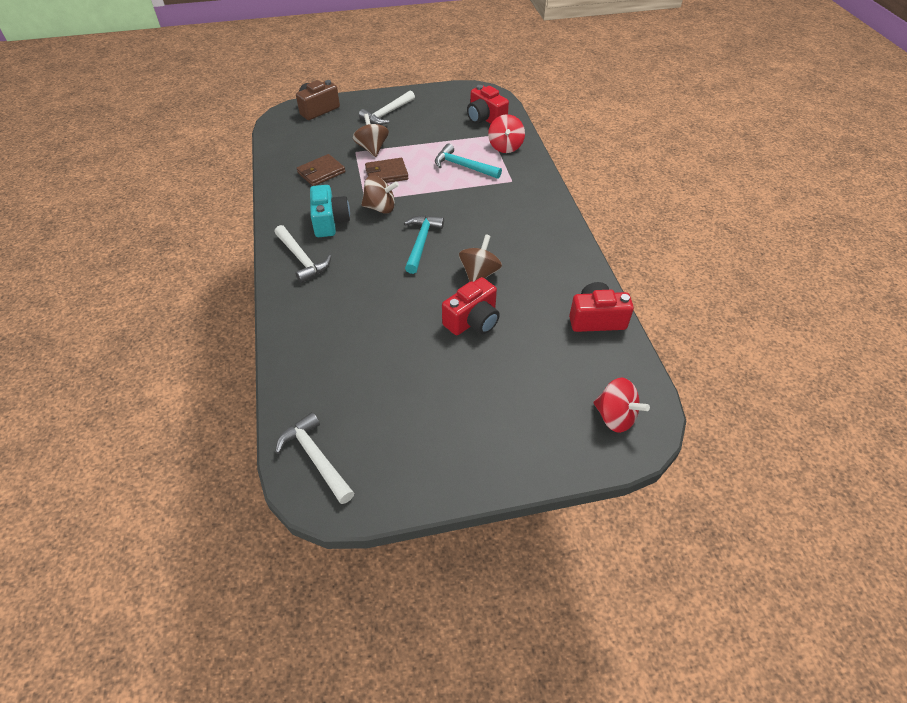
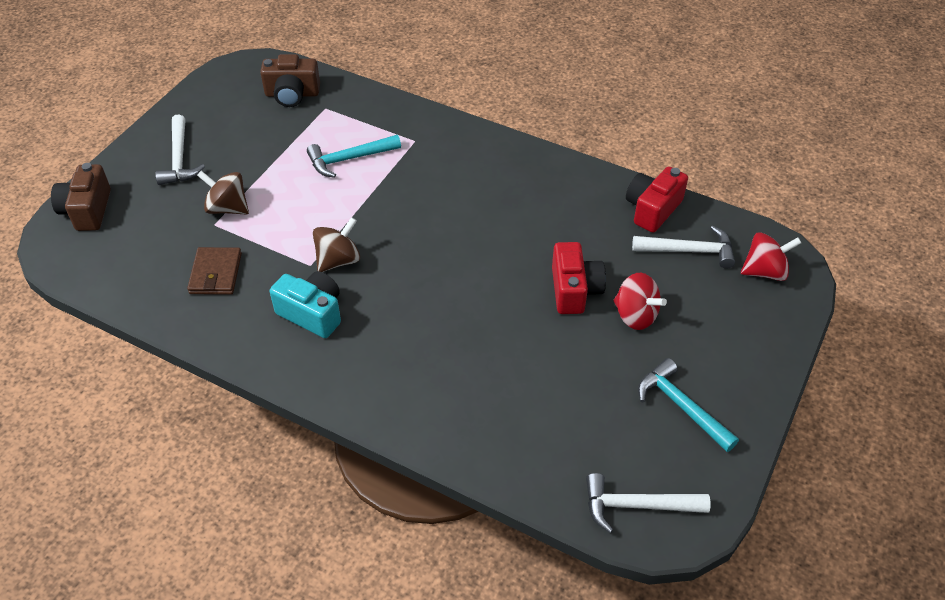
camera: 50 degrees left, 0 degrees up
white hammer [274,225,331,283] -> white hammer moved to [632,226,735,268]
brown wallet [365,158,409,183] -> none
turquoise hammer [404,215,444,274] -> turquoise hammer moved to [638,358,739,452]
brown spinning top [459,234,502,282] -> none
red camera [467,85,509,124] -> brown camera [260,54,320,107]
red spinning top [488,114,525,153] -> red spinning top moved to [613,273,667,330]

